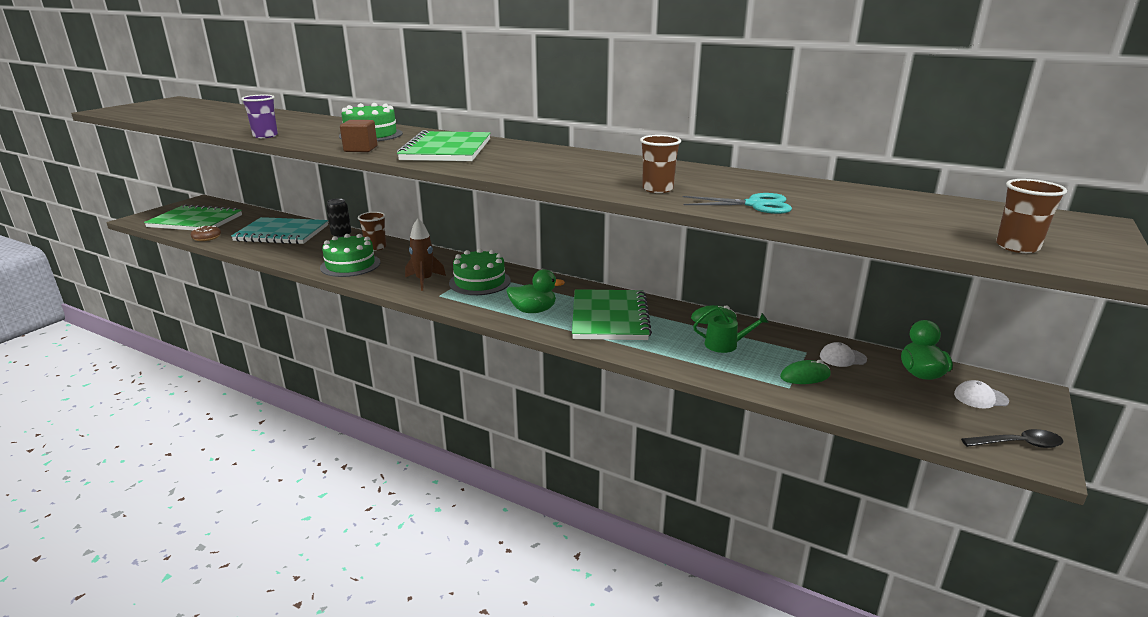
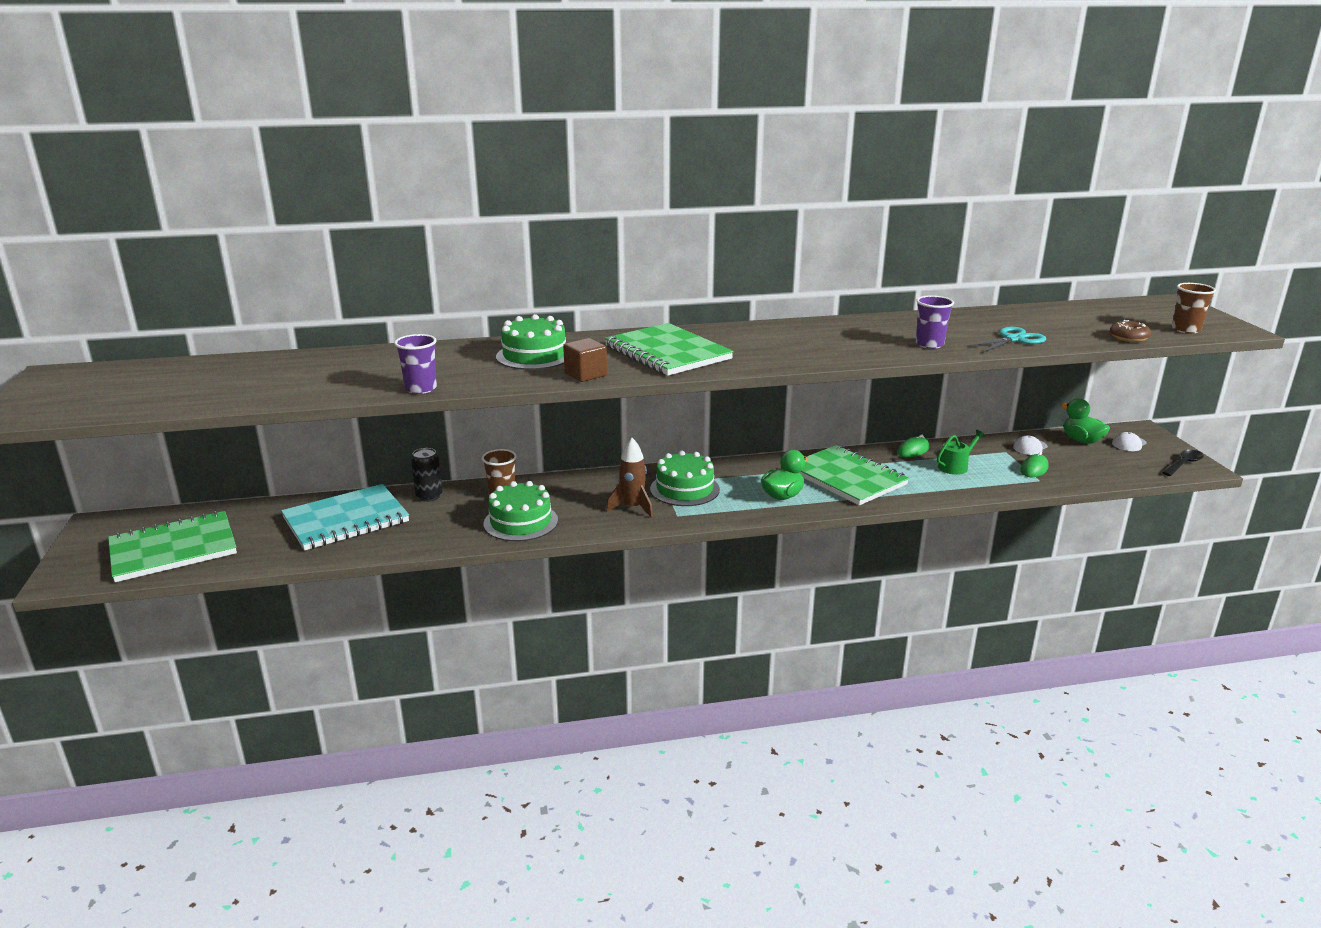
camera: 40 degrees left, 0 degrees up
brown donut [191,226,221,241] -> brown donut moved to [1110,320,1151,342]
brown cup [640,135,681,193] -> purple cup [916,295,954,349]

